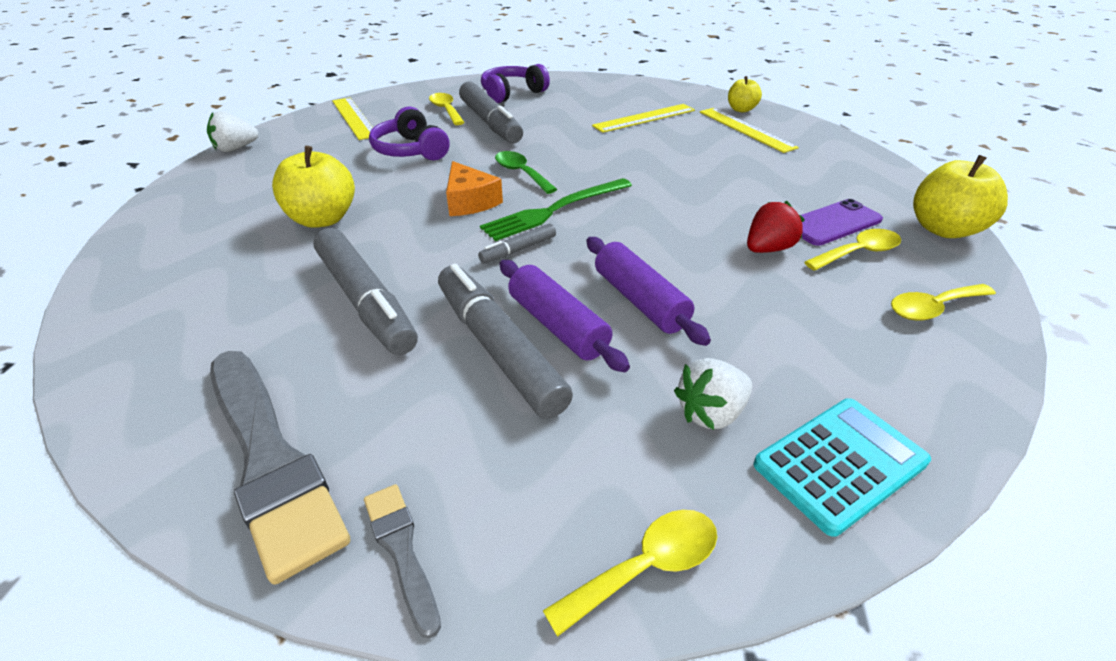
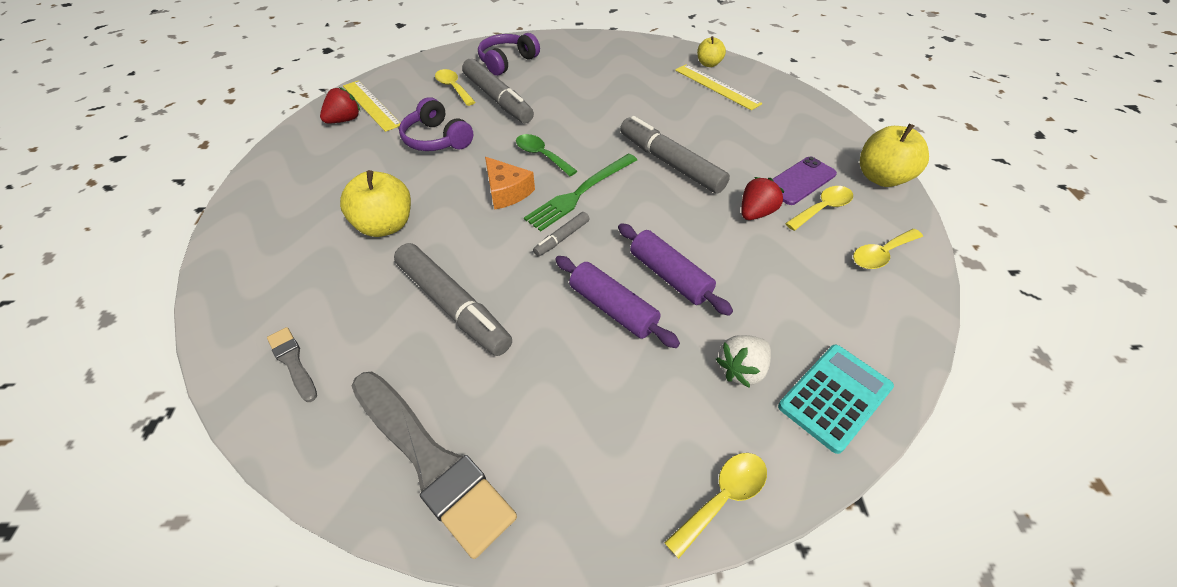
camera: 10 degrees left, 10 degrees up
white strawberry [207,111,259,152] -> none
grey brush [364,484,441,639] -> grey brush moved to [267,327,317,402]
grey marker [438,263,573,419] -> grey marker moved to [620,116,730,194]
yellow ruler [592,104,695,133] -> none
none -> red strawberry [320,87,361,123]

